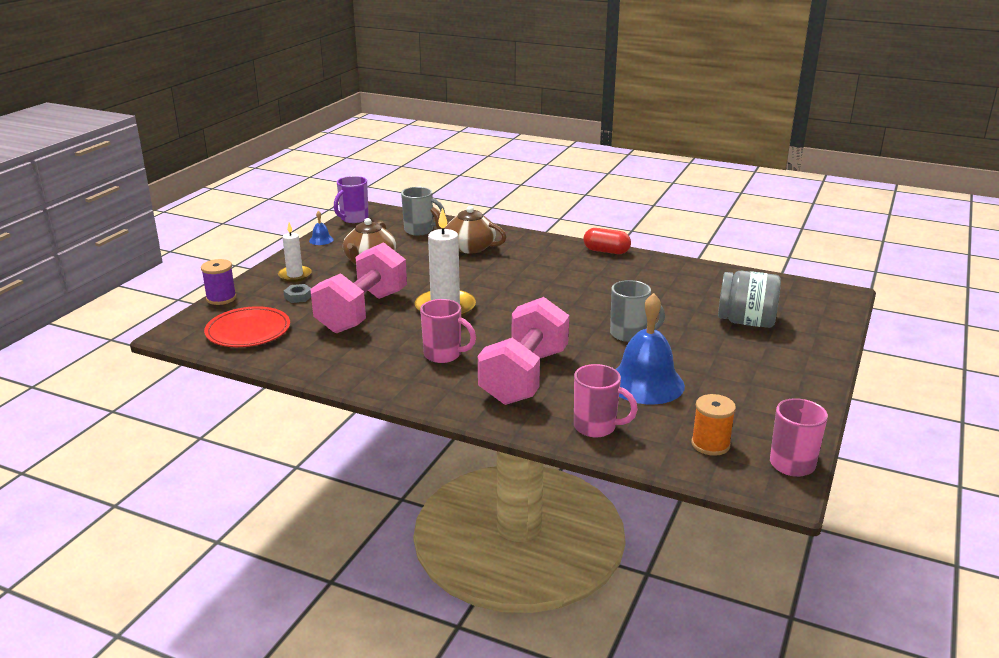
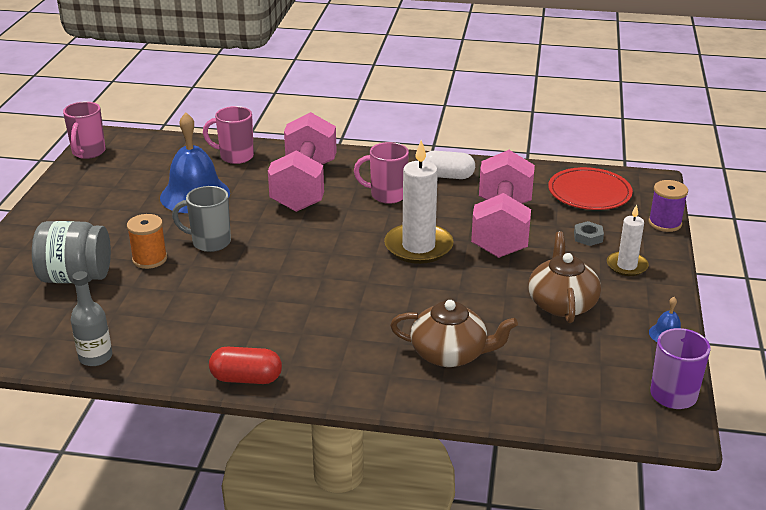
camera: 165 degrees right, 5 degrees up
grey mug [401,187,445,235] -> none
orange spool [691,394,736,456] -> orange spool moved to [127,214,167,269]
none -> grey bottle [71,271,112,366]
none -> white capsule [424,151,475,179]

